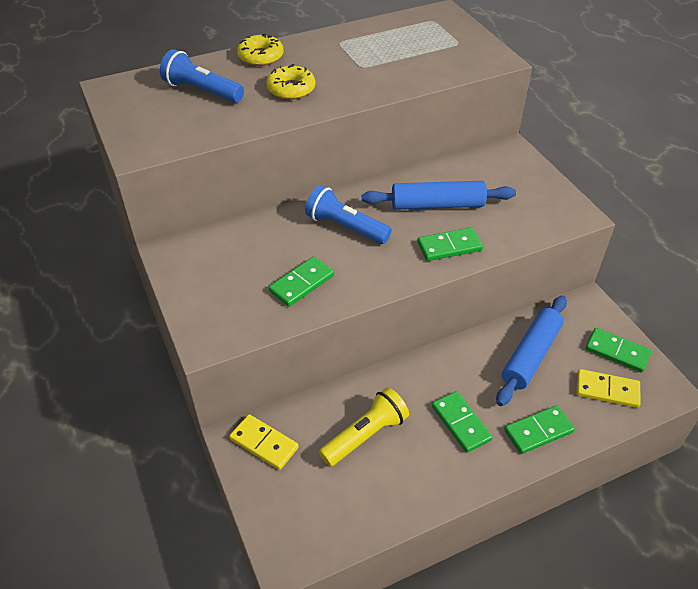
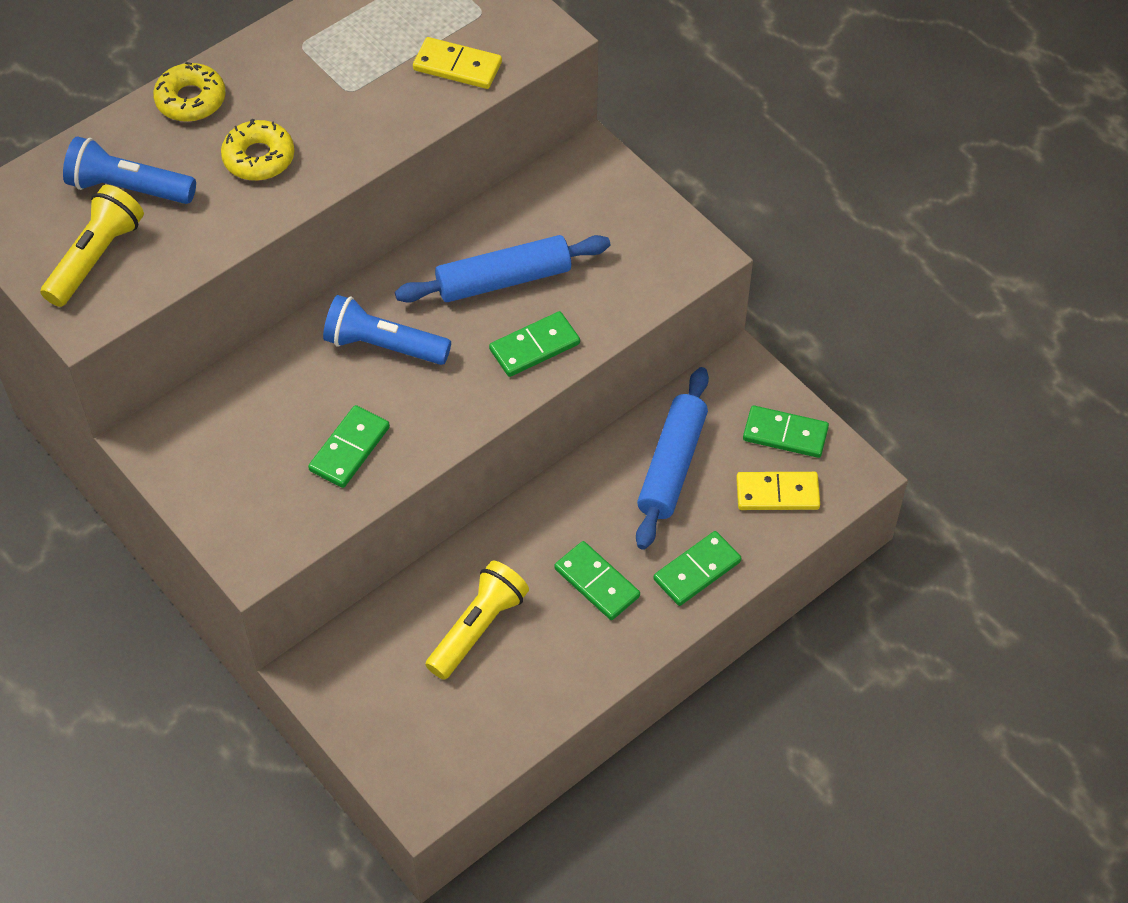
camera: 15 degrees left, 10 degrees up
yellow domino [229,414,299,470] -> yellow domino moved to [413,37,502,89]
none -> yellow flashlight [40,185,144,307]

